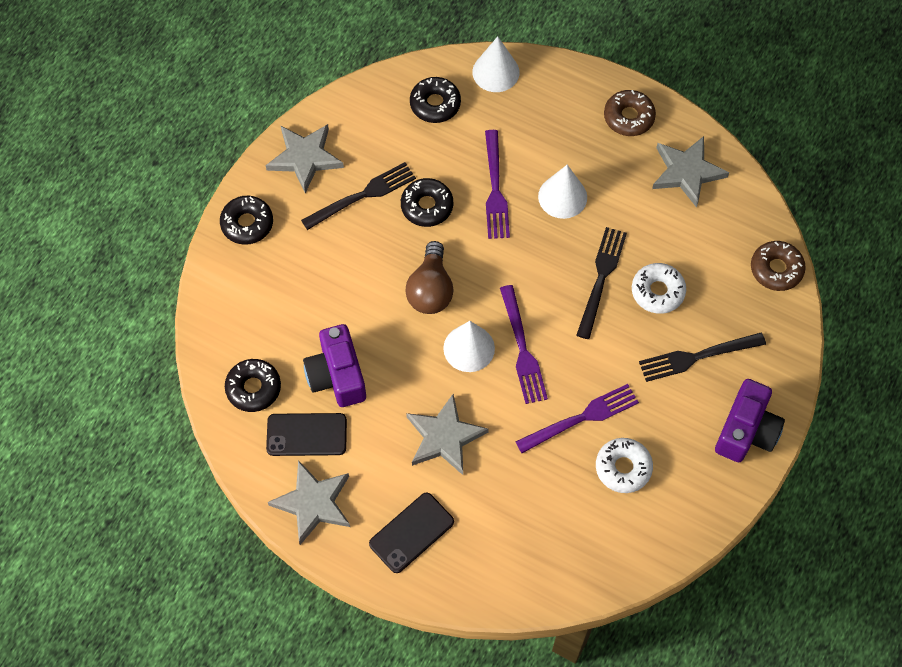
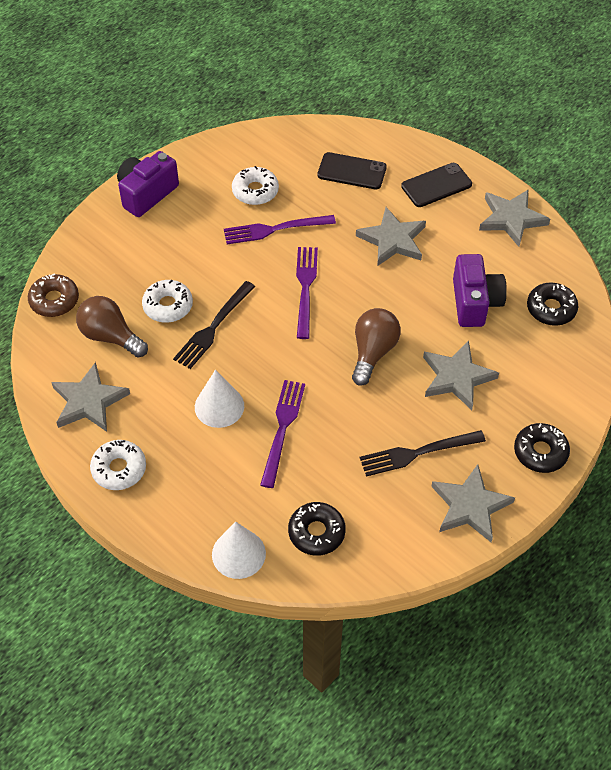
camera: 165 degrees left, 10 degrees down
black phone [266,413,347,456] -> black phone moved to [317,152,387,189]
black donut [401,178,453,227] -> none
white cone [443,321,495,372] -> none
brown donut [604,90,656,136] -> white donut [90,440,146,490]
black fork [639,333,766,382] -> none
none -> brown light bulb [76,296,148,358]
none -> grey star [423,341,499,410]

